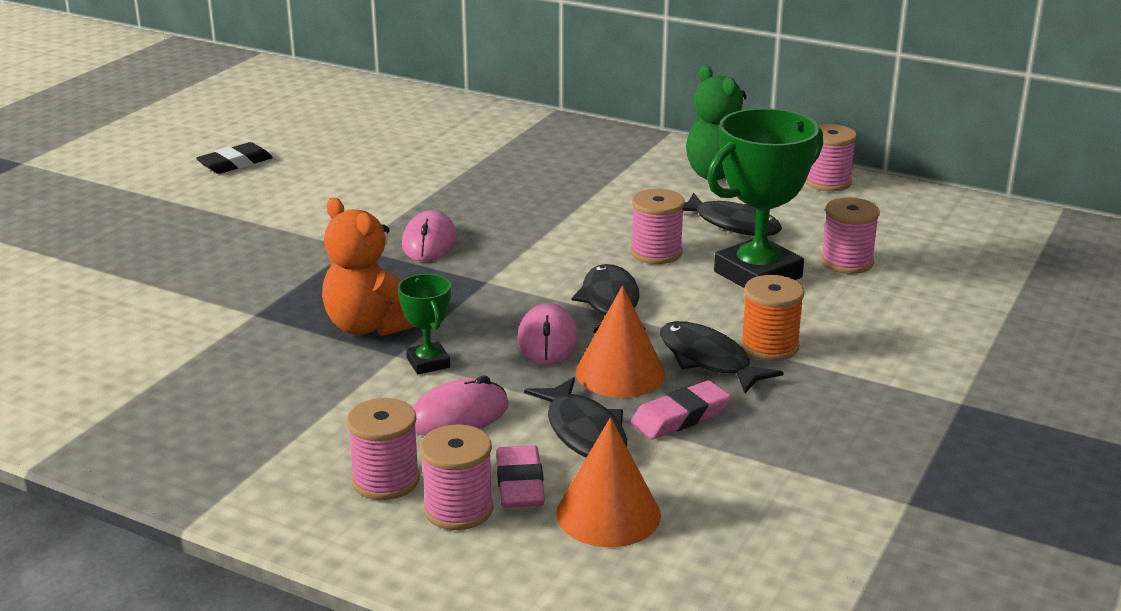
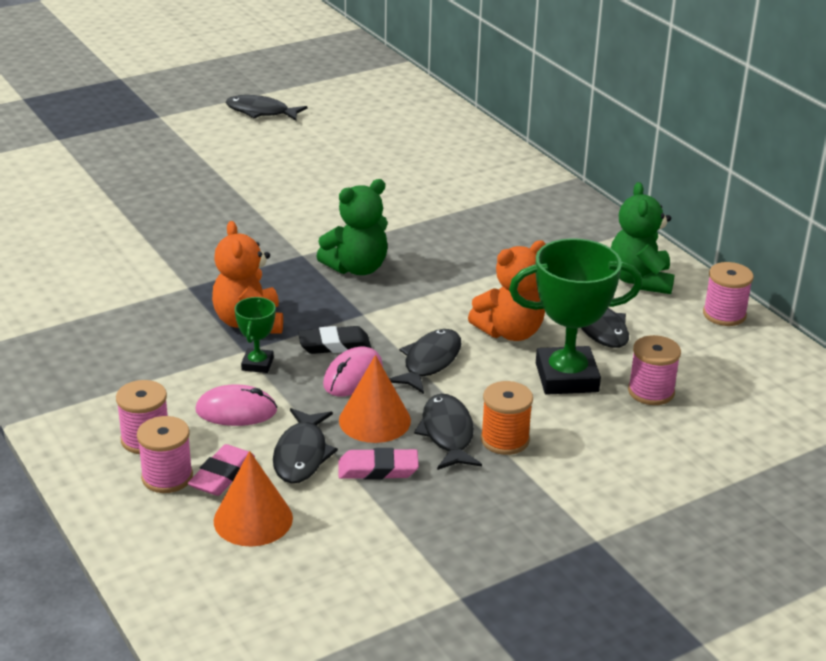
camera: 30 degrees right, 5 degrees up
black eraser [196,142,273,174] -> black eraser moved to [298,326,371,354]
pink mouse [402,210,457,261] -> green teddy bear [316,179,388,275]
pink spool [631,189,685,264] -> orange teddy bear [468,240,545,341]
none -> black fish [226,95,308,121]

